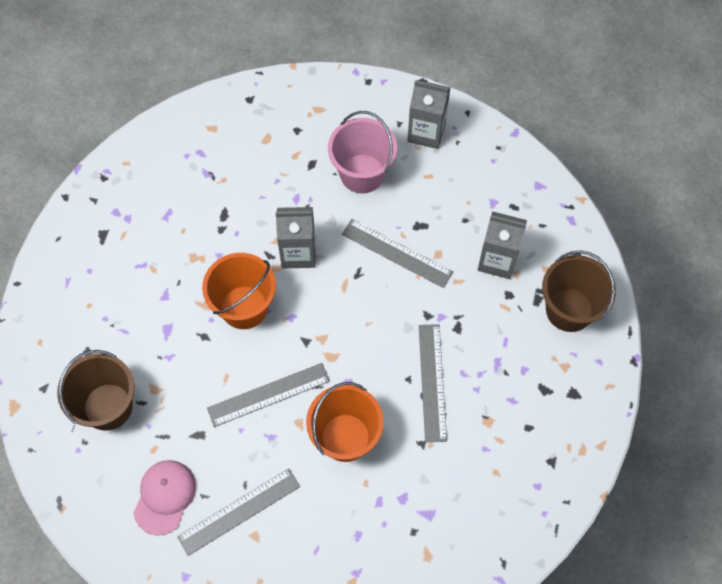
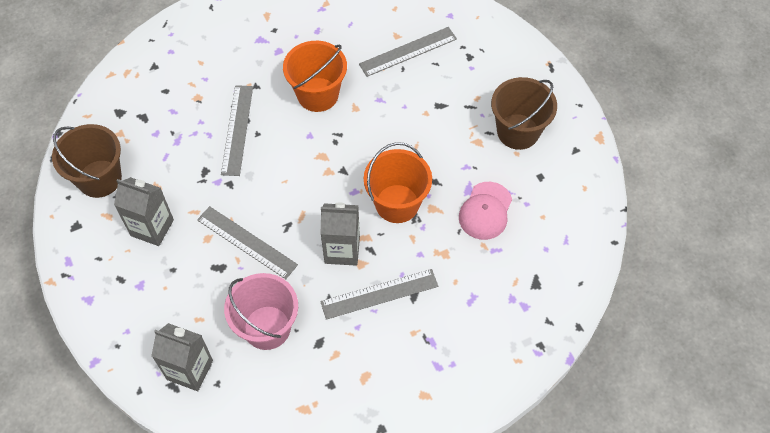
camera: 175 degrees left, 5 degrees down
pink cap [133,460,196,536] -> pink cap moved to [459,182,512,240]
grey ruler [207,363,330,427] -> grey ruler moved to [320,269,438,320]

